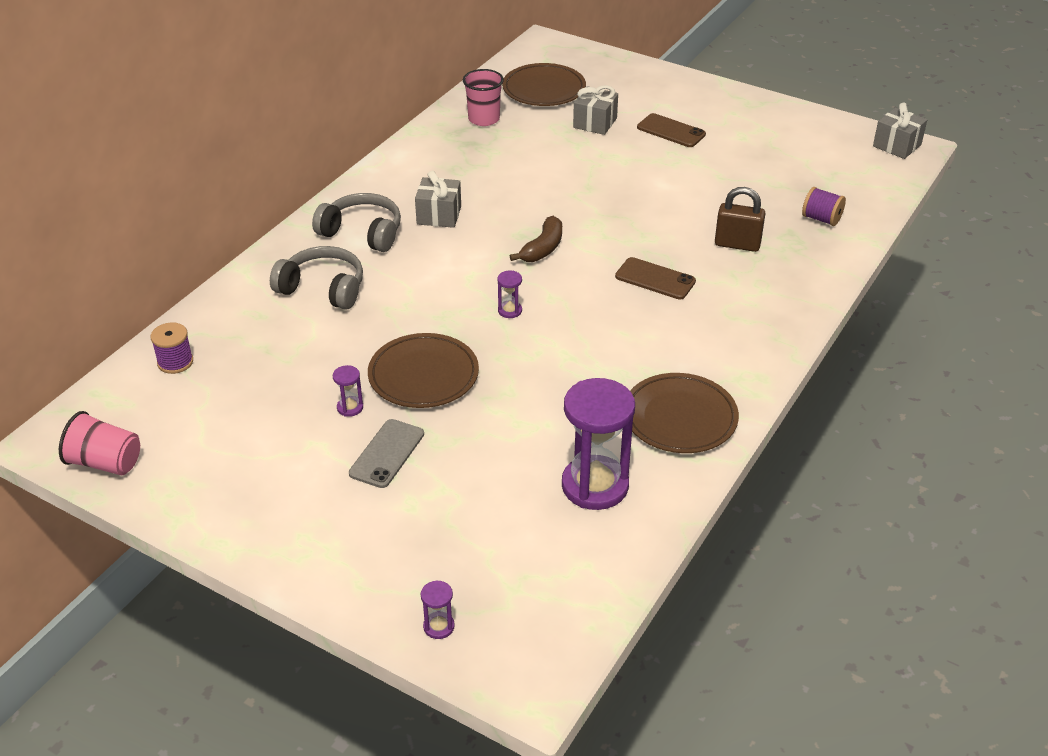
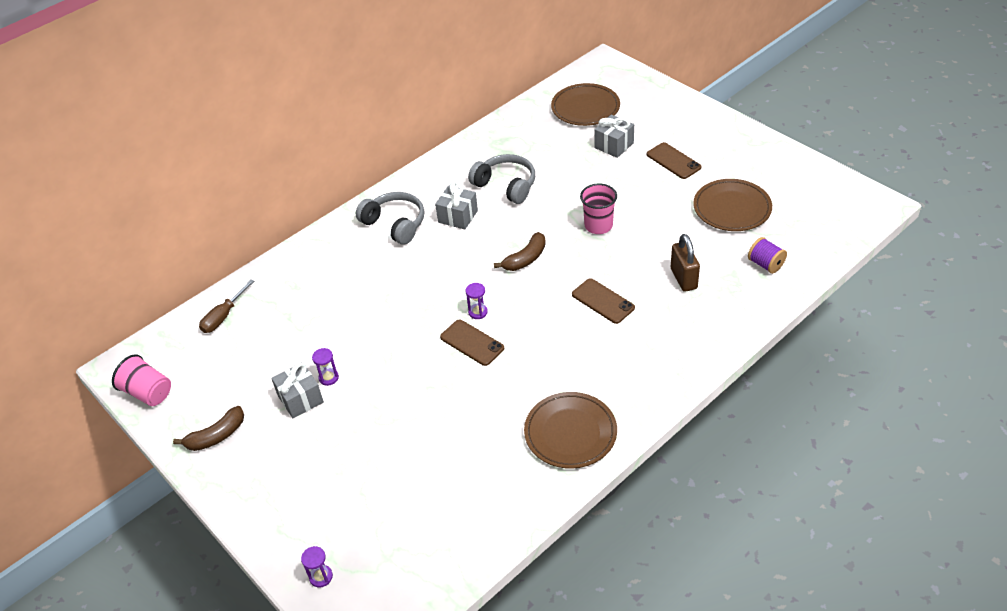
camera: 20 degrees right, 5 degrees up
purple spool [151,322,193,374] -> brown screwdriver [199,280,254,333]
grey headphones [270,246,363,310] -> grey headphones moved to [468,154,535,204]
grey phone [349,419,424,488] -> none
brown plate [368,333,479,408] -> brown plate moved to [693,179,772,231]
pink cup [463,69,504,126] -> pink cup moved to [580,183,617,234]
purple hourglass [562,378,635,510] -> none
brown padlock [715,187,766,252] -> brown padlock turned 45 degrees clockwise [671,234,700,292]
grey gift [873,103,927,159] -> grey gift moved to [271,362,324,418]
none -> brown banana [173,406,244,451]
none -> brown phone [440,320,504,366]

